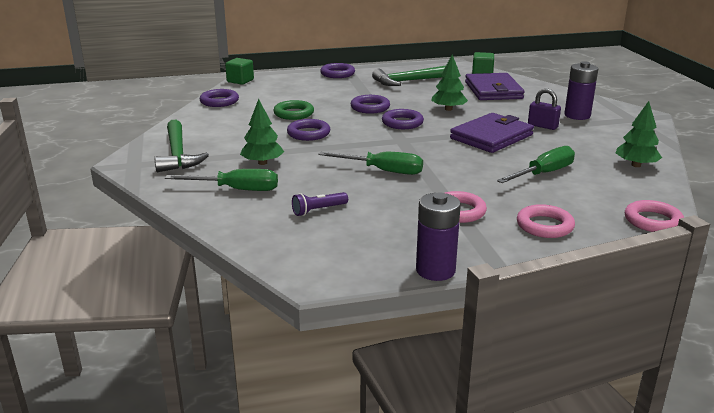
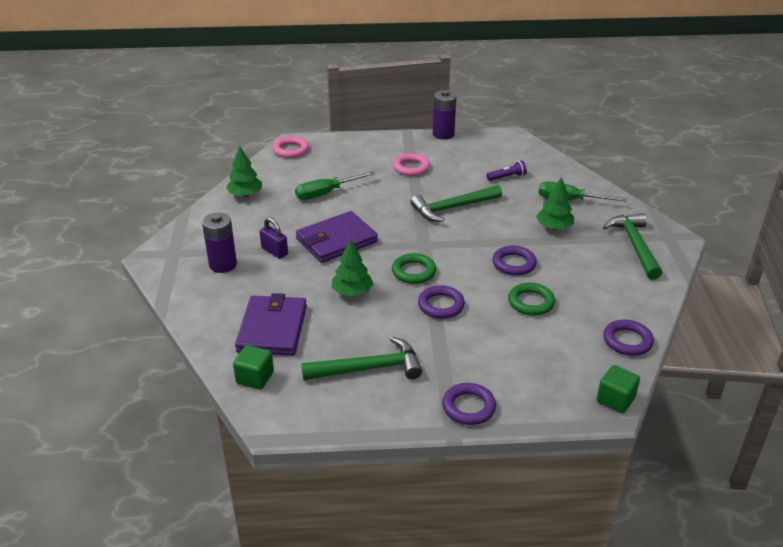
camera: 170 degrees left, 10 degrees up
green screwdriver [319,152,423,175] -> green hammer [410,185,502,222]
purple ring [382,109,424,129] -> green ring [392,253,436,284]
pink ring [517,204,575,238] -> none

